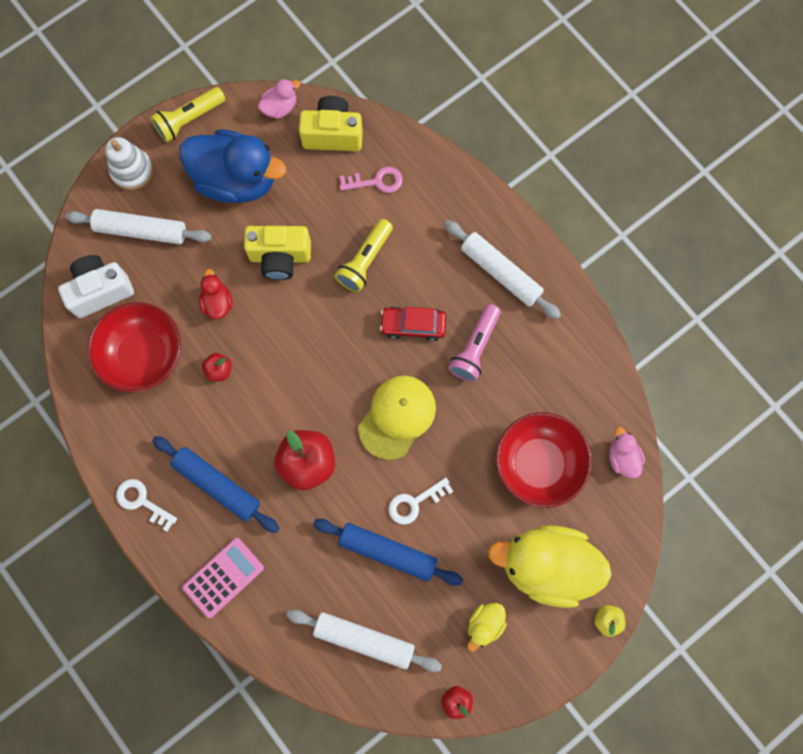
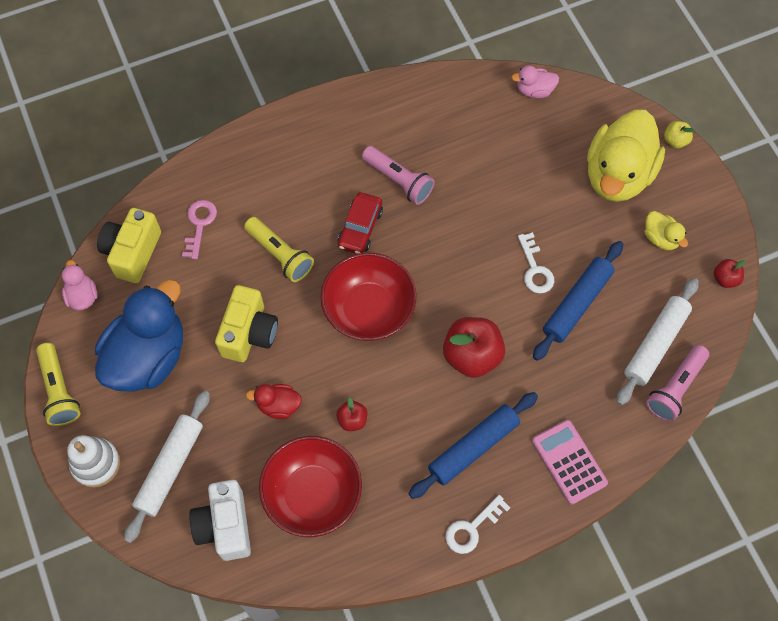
camera: 75 degrees left, 10 degrees down
yellow cap [358,375,436,460] -> none
white rolling pin [444,220,561,319] -> none
red bowl [496,413,592,508] -> red bowl moved to [320,252,417,341]
none -> pink flashlight [646,345,709,422]

